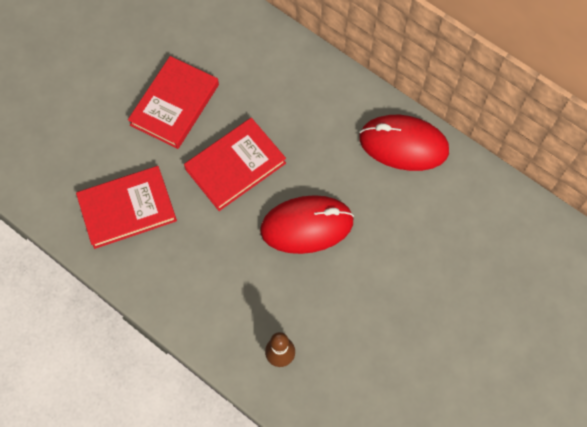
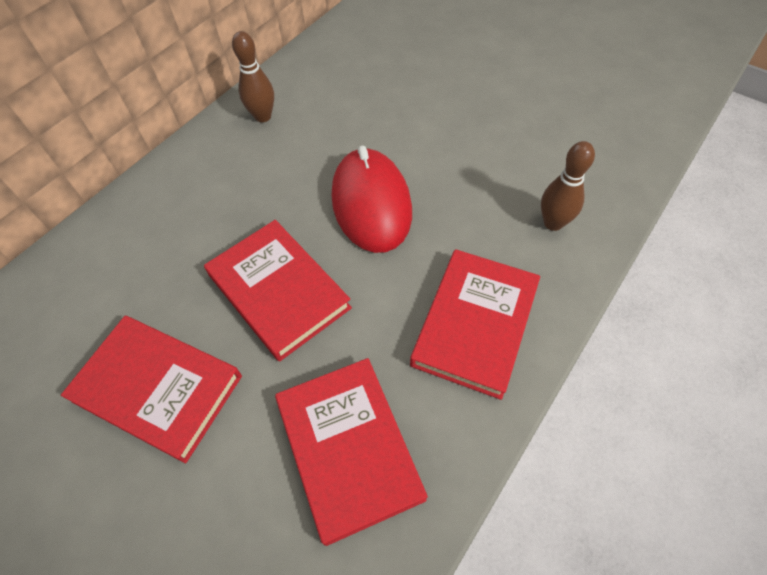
camera: 90 degrees left, 10 degrees down
red mouse [359,115,449,171] -> brown bowling pin [232,31,274,122]
none -> red book [410,249,540,400]

